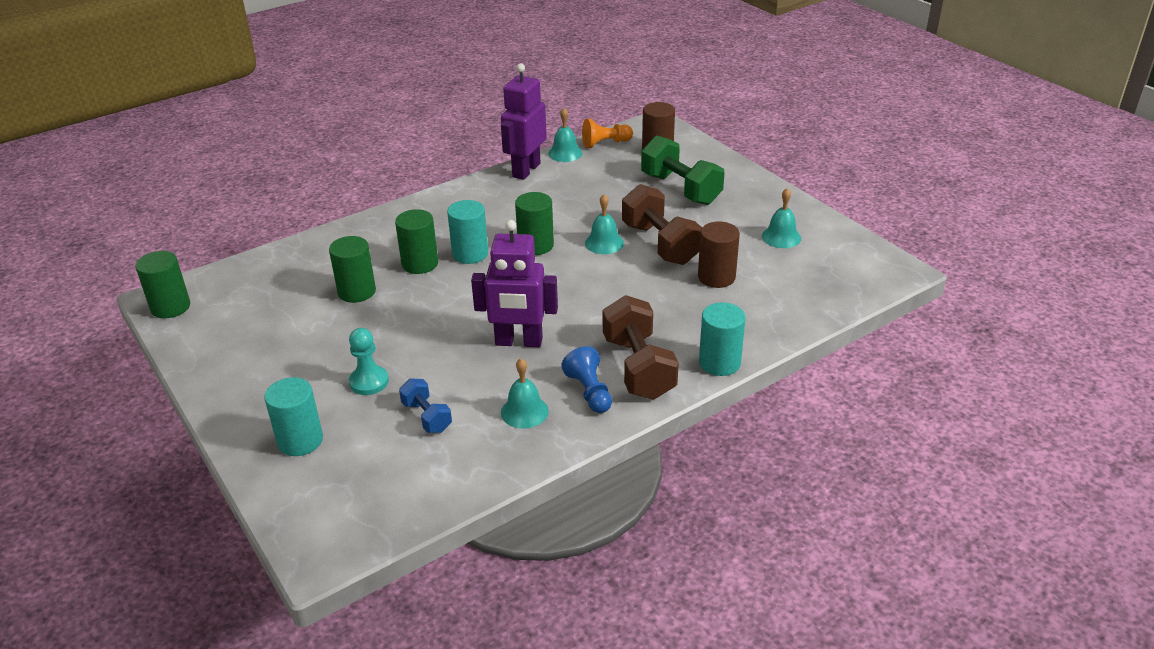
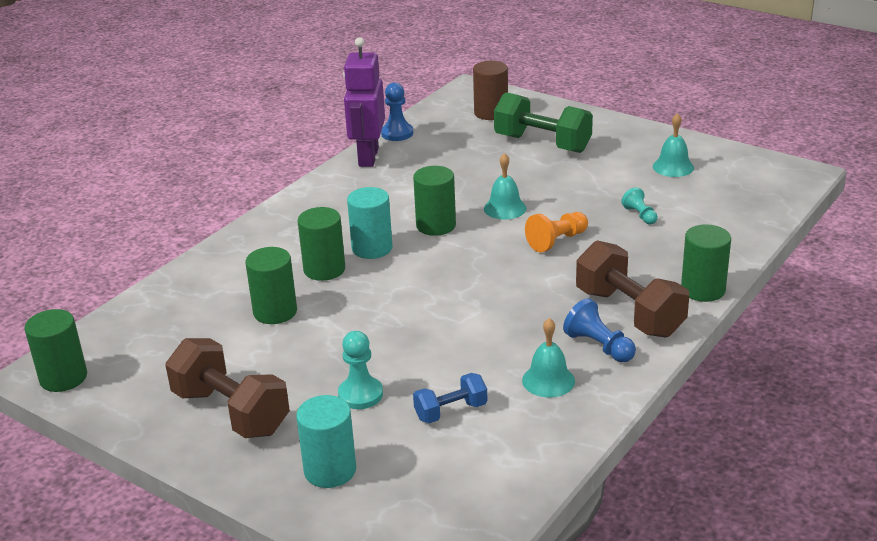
camera: 20 degrees left, 5 degrees down
blue dumbbell [399,378,452,433] -> blue dumbbell turned 60 degrees counterclockwise [413,373,487,423]
purple robot [471,220,558,347] -> none
turquoise bell [548,108,582,162] -> blue pawn [381,82,413,141]
orange pawn [582,119,633,148] -> orange pawn moved to [525,212,588,252]
brown dumbbell [622,184,702,265] -> brown dumbbell moved to [165,338,290,438]
brown cylinder [698,222,740,288] -> turquoise pawn [621,187,658,224]
turquoise cylinder [699,302,746,376] -> green cylinder [681,224,731,302]

